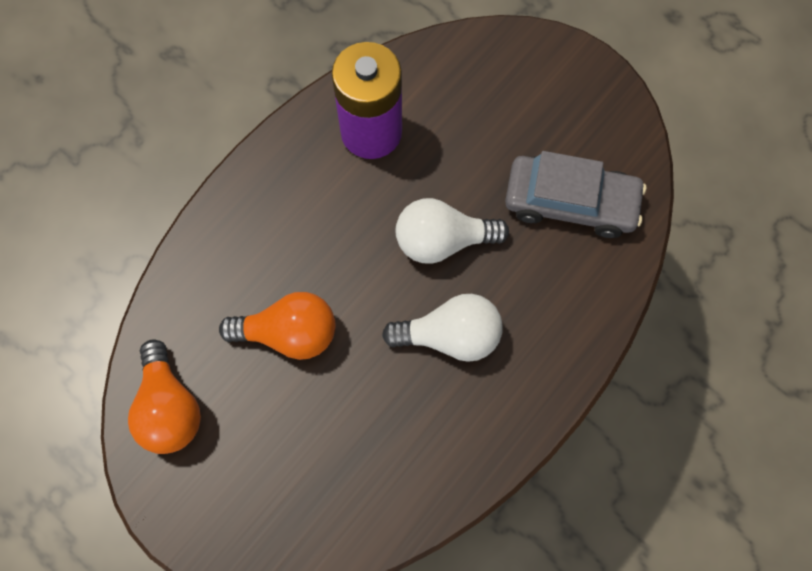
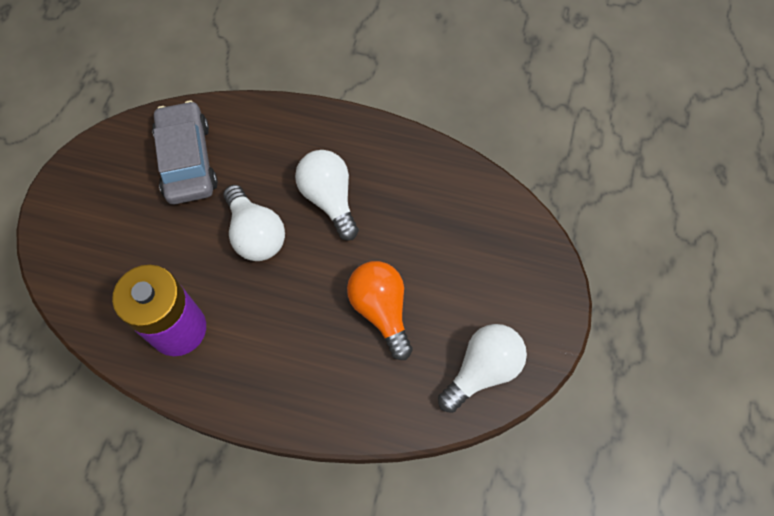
camera: 115 degrees left, 5 degrees down
orange light bulb [128,339,201,454] -> white light bulb [438,324,527,413]

